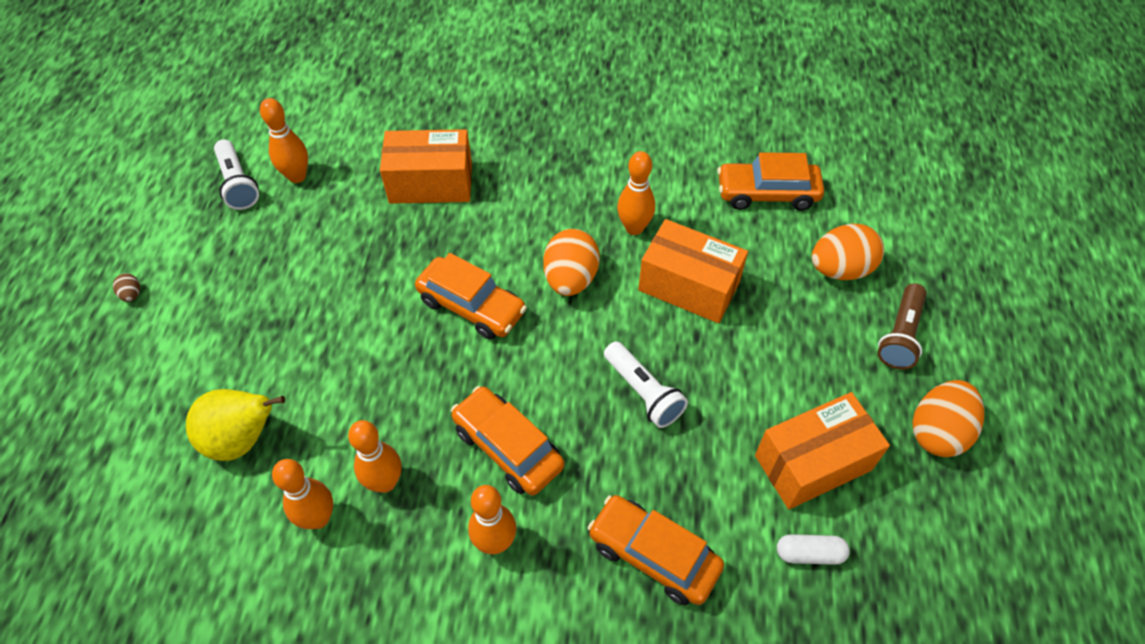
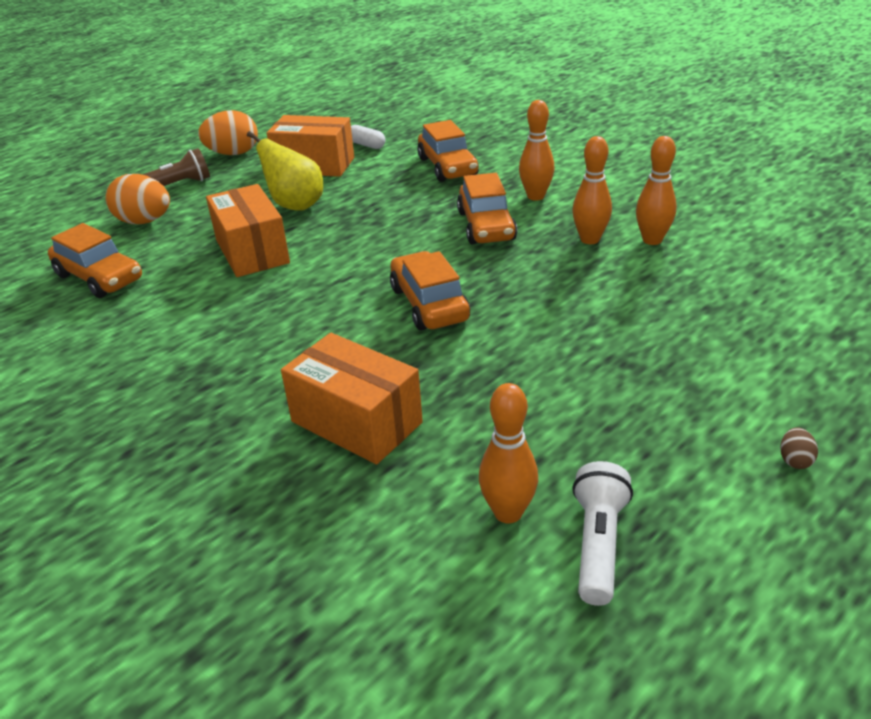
camera: 140 degrees left, 20 degrees down
yellow pear [186,389,285,461] -> yellow pear moved to [247,131,323,211]
orange egg [543,229,600,296] -> none
white flashlight [604,341,688,428] -> none
orange bowling pin [617,151,655,235] -> none

